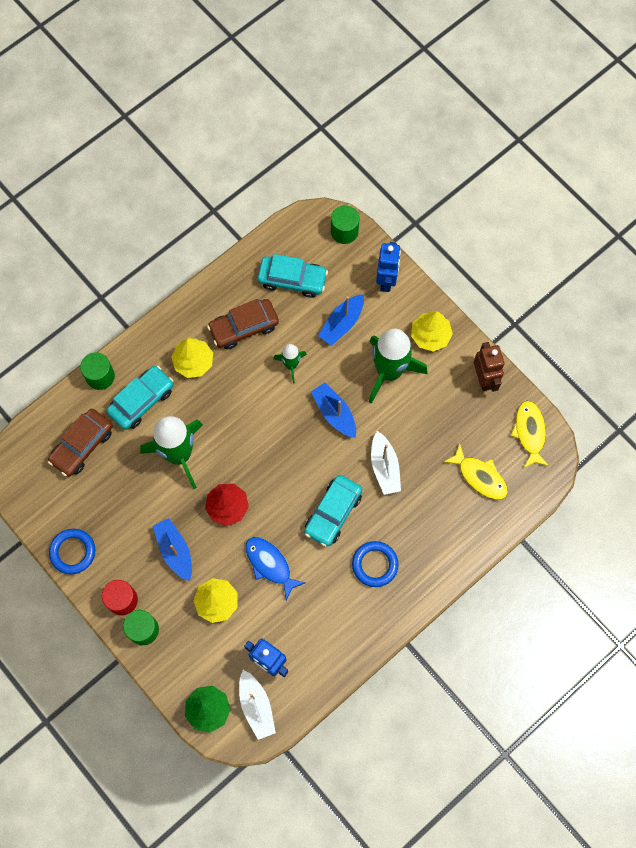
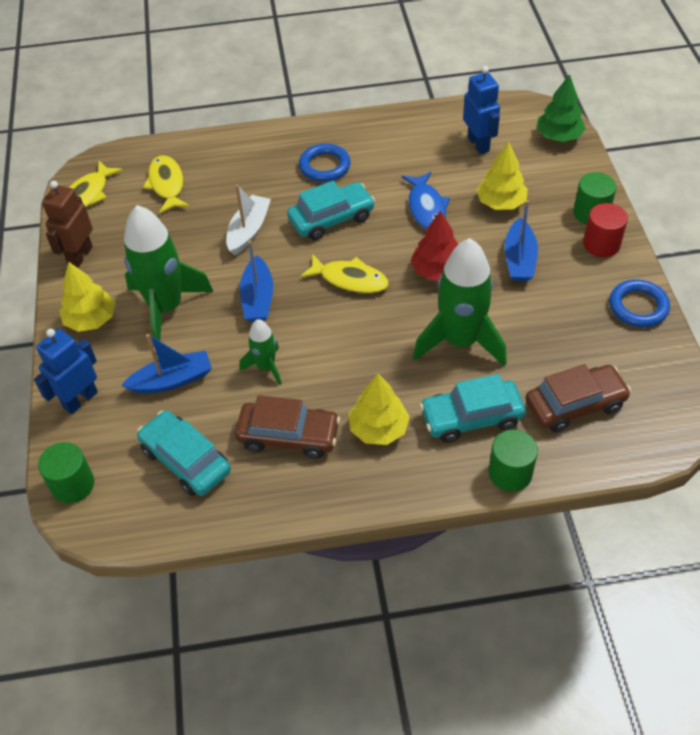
camera: 145 degrees left, 20 degrees down
white boat [239,670,276,740] -> none
none -> yellow fish [300,254,389,294]

